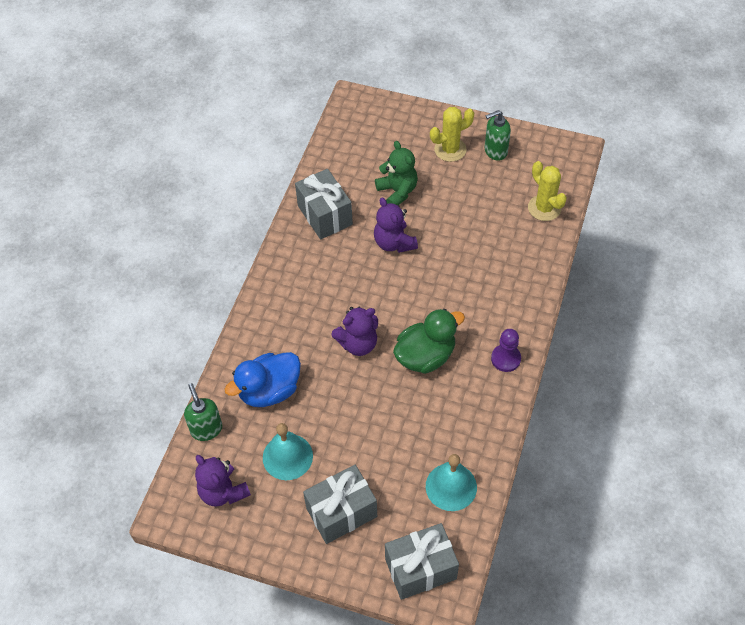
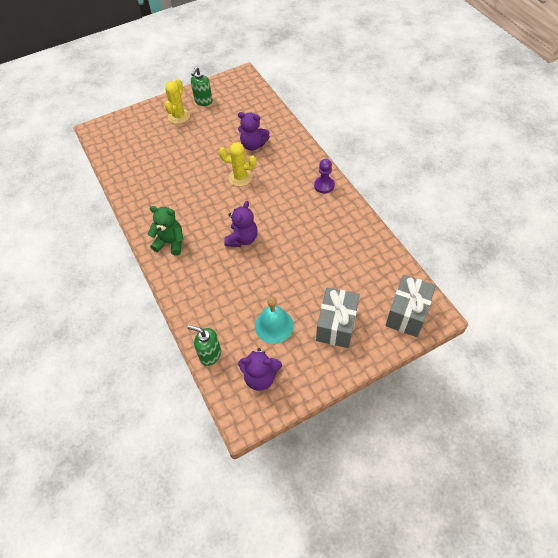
camera: 45 degrees left, 0 degrees up
blue duck [224,352,301,407] -> none
grey gift [295,169,353,239] -> none
purple teddy bear [374,198,418,253] -> purple teddy bear moved to [238,112,270,151]
green teddy bear [375,141,418,205] -> green teddy bear moved to [148,206,184,256]
green duck [393,309,465,374] -> none
turquoise bell [426,454,477,511] -> none
yellow cactus [528,161,567,221] -> yellow cactus moved to [219,142,257,186]

